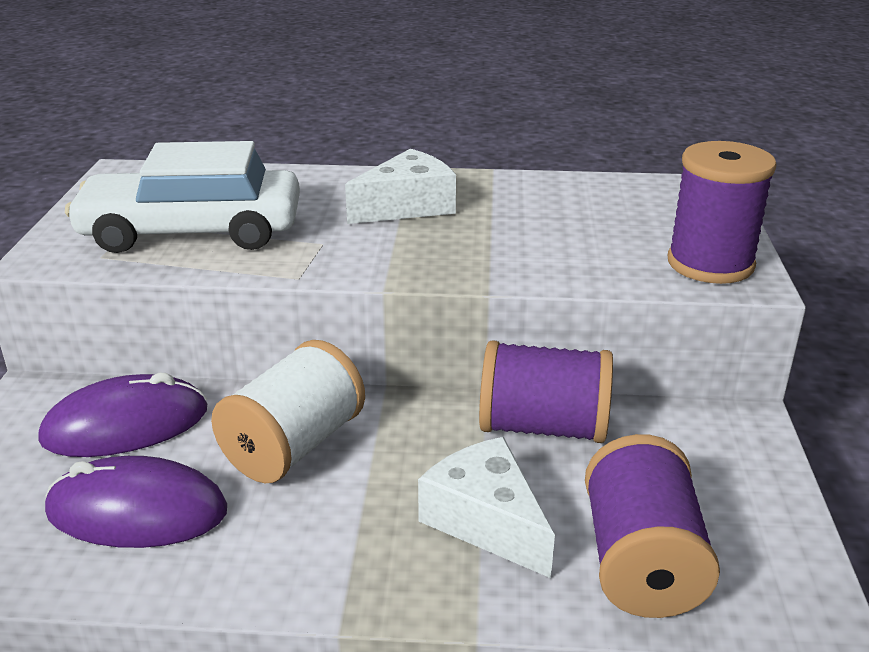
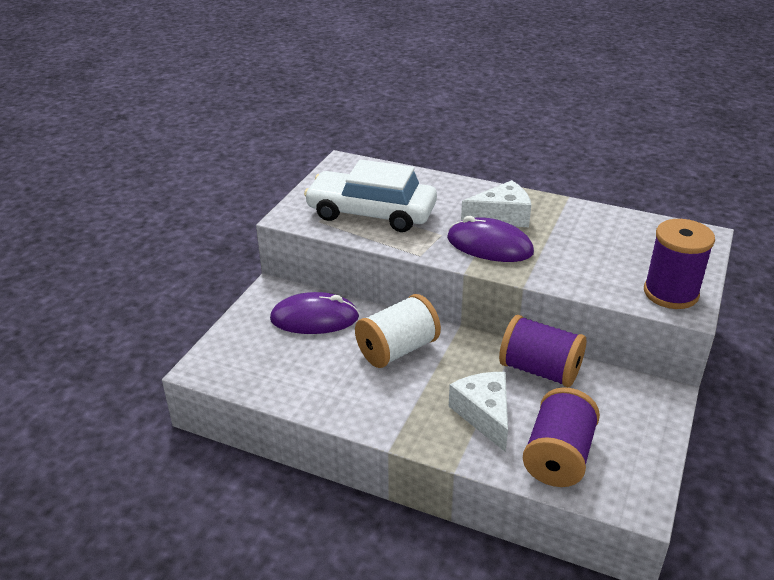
camera: 20 degrees right, 5 degrees up
purple mouse [45,456,227,548] -> purple mouse moved to [447,216,534,262]

